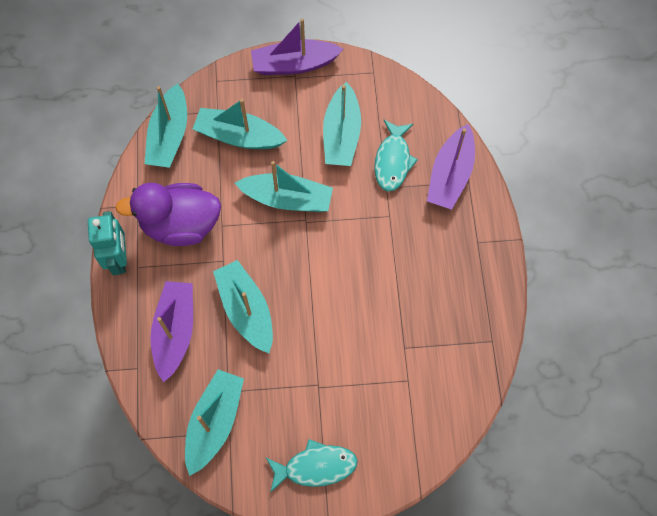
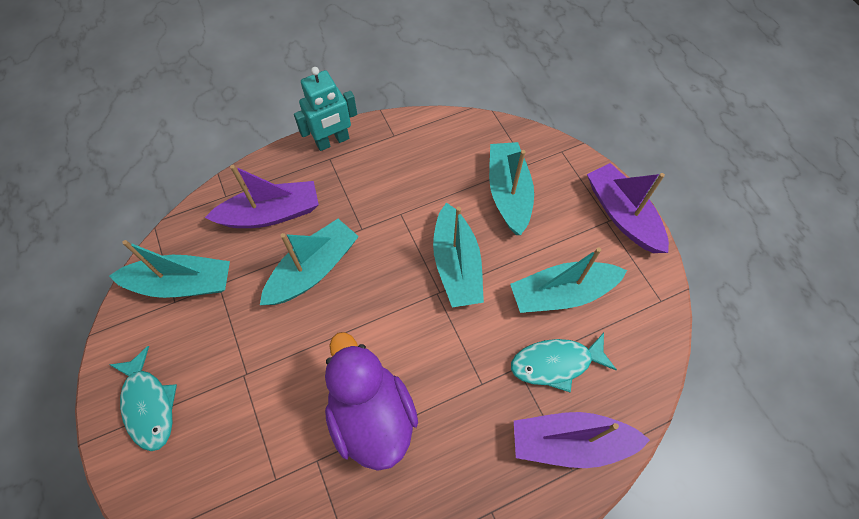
camera: 70 degrees right, 5 degrees down
purple duck [115,183,221,246] -> purple duck moved to [325,332,418,471]
turquoise boat [145,83,187,168] -> none

